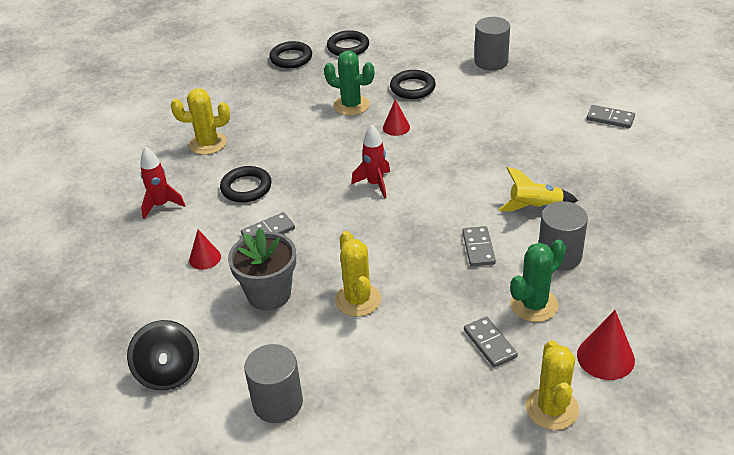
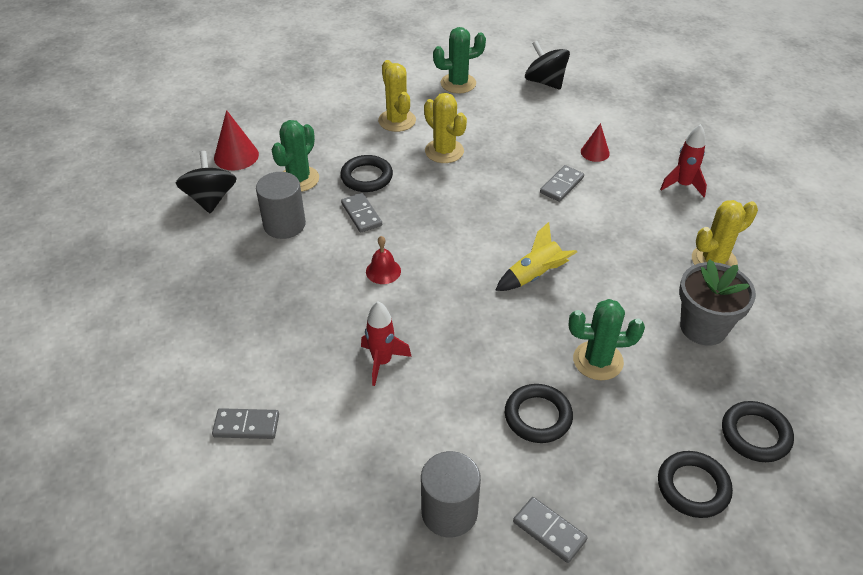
camera: 155 degrees right, 5 degrees up
black ring [220,166,272,203] -> black ring moved to [340,155,393,192]
grey flower pot [228,228,296,310] -> grey flower pot moved to [679,259,756,346]
grey cylinder [244,344,303,423] -> green cactus [433,27,486,94]
red rocket [351,125,390,199] -> red rocket moved to [361,301,412,386]
red cone [383,99,410,136] -> none
grey domino [464,316,518,368] -> grey domino moved to [513,497,588,563]
yellow rocket [498,167,578,211] -> yellow rocket moved to [495,222,577,291]
yellow cactus [526,340,579,430] -> yellow cactus moved to [378,60,416,132]
none -> black spinning top [176,151,236,213]
none -> red bell [366,236,401,284]

